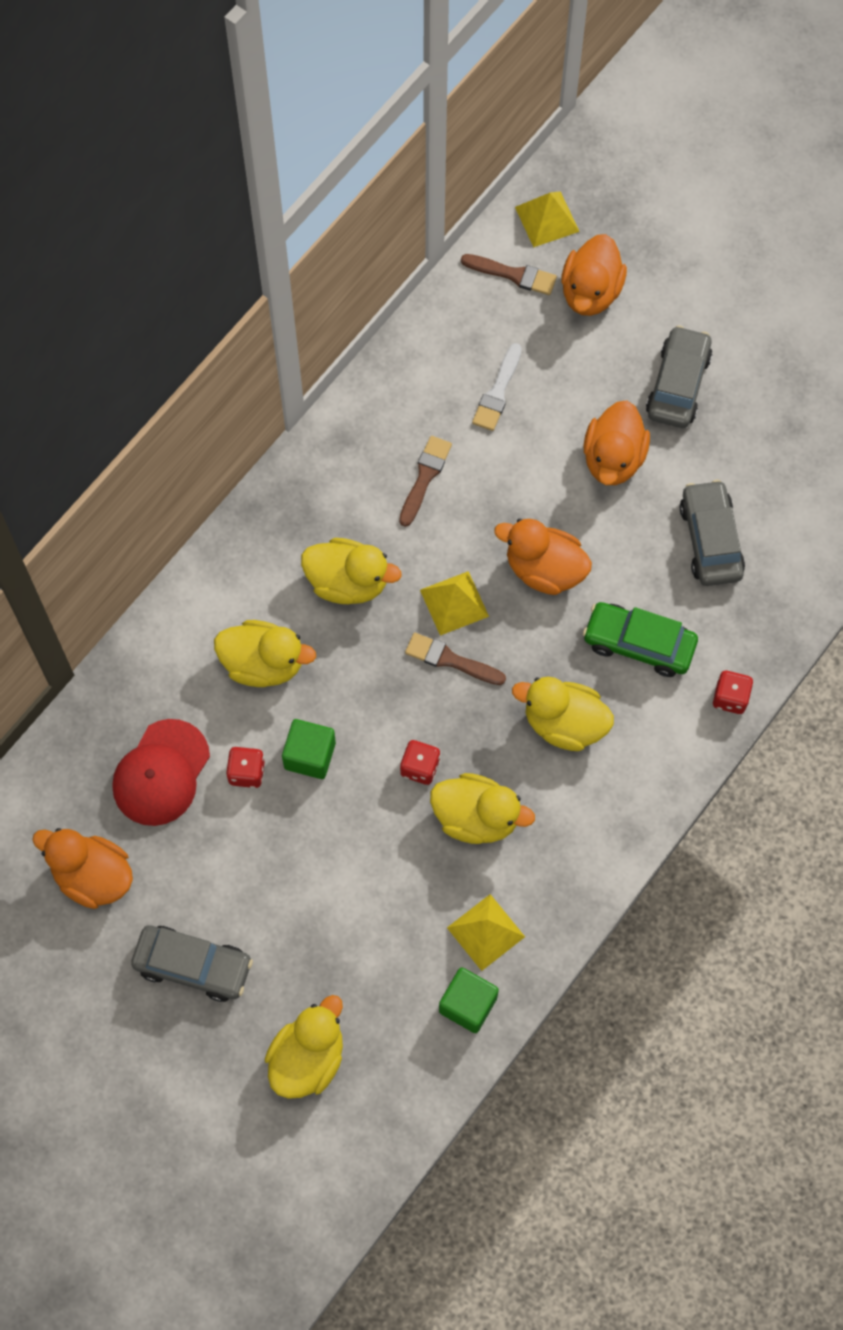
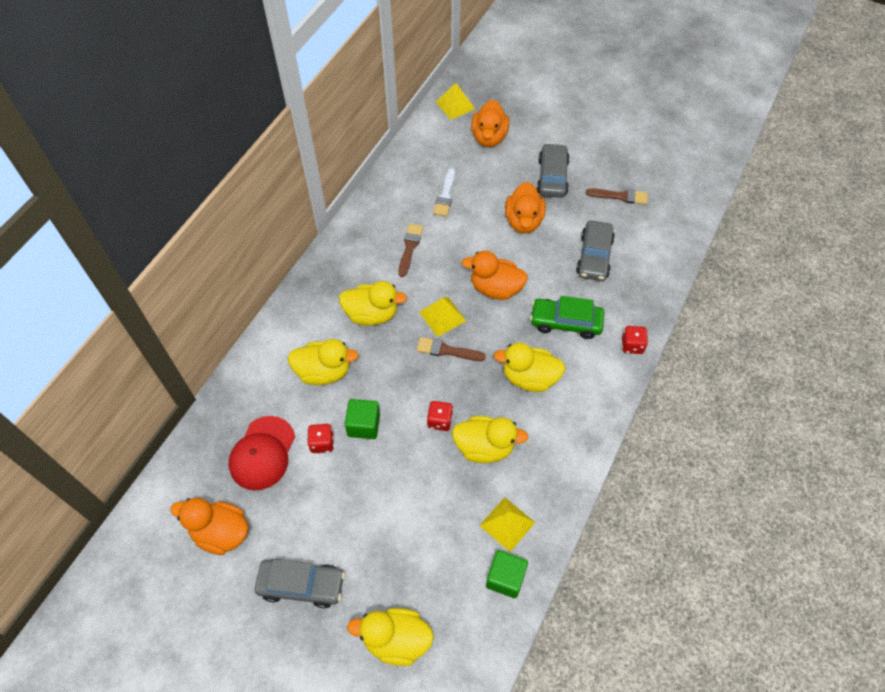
camera: 10 degrees left, 10 degrees down
yellow duck [265,995,343,1099] -> yellow duck turned 105 degrees counterclockwise [347,608,434,666]
brown brush [461,254,557,295] -> brown brush moved to [586,188,648,205]
grey car [680,480,745,586] -> grey car turned 150 degrees counterclockwise [576,220,615,281]

